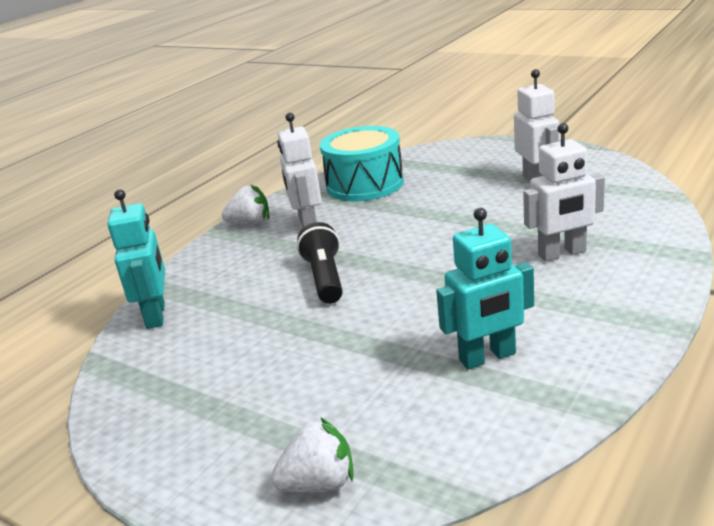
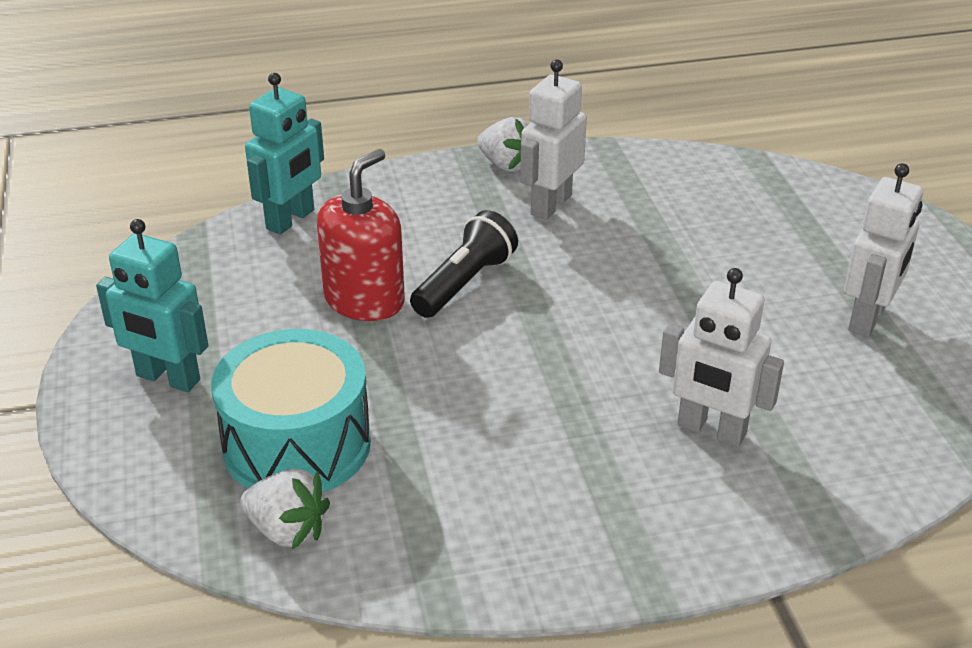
camera: 40 degrees right, 10 degrees up
white strawberry [271,417,354,493] -> white strawberry moved to [240,469,330,549]
turquoise drum [320,126,404,201] -> turquoise drum moved to [211,329,371,493]
turquoise robot [436,208,534,369] -> turquoise robot moved to [96,219,208,392]
none -> red soap dispenser [317,149,405,321]

